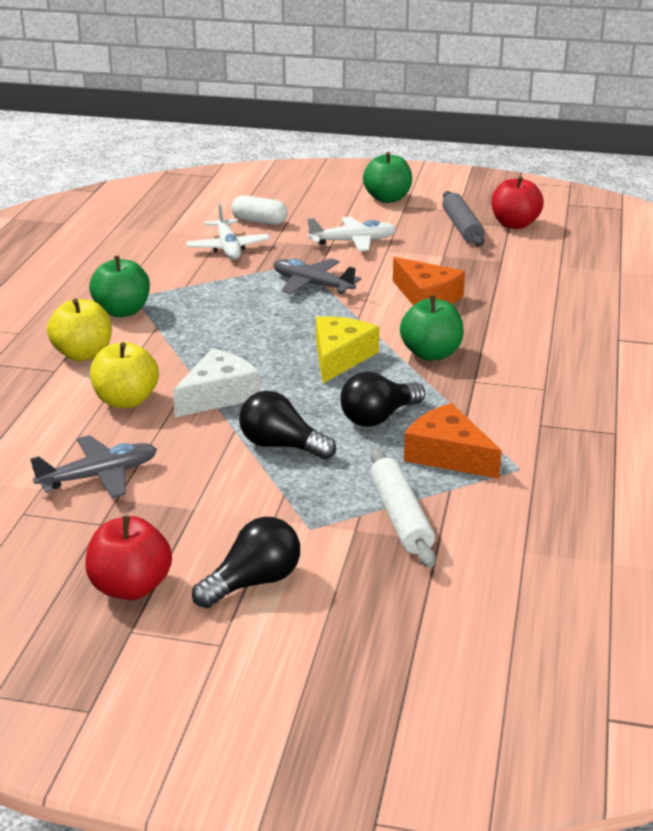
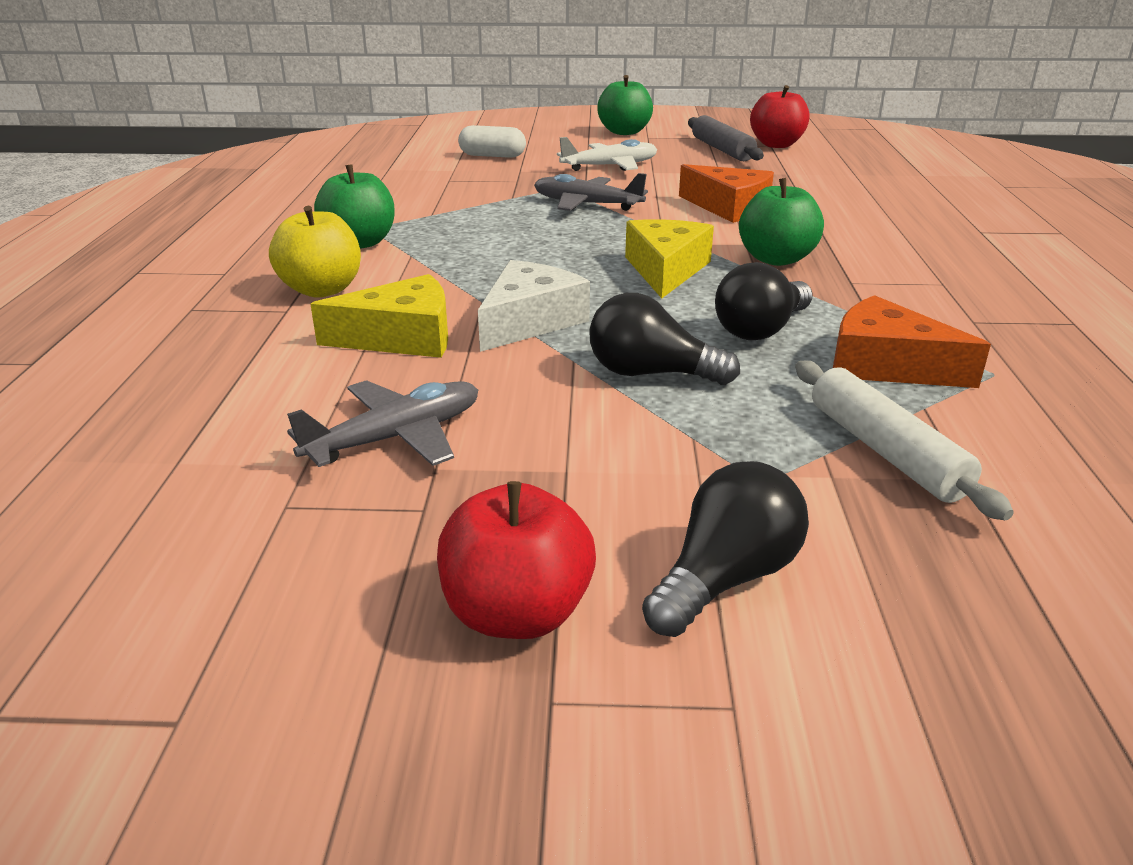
camera: 10 degrees left, 0 degrees up
yellow apple [90,342,159,408] -> yellow cheese [310,274,448,358]
white plane [186,204,270,260] -> none

